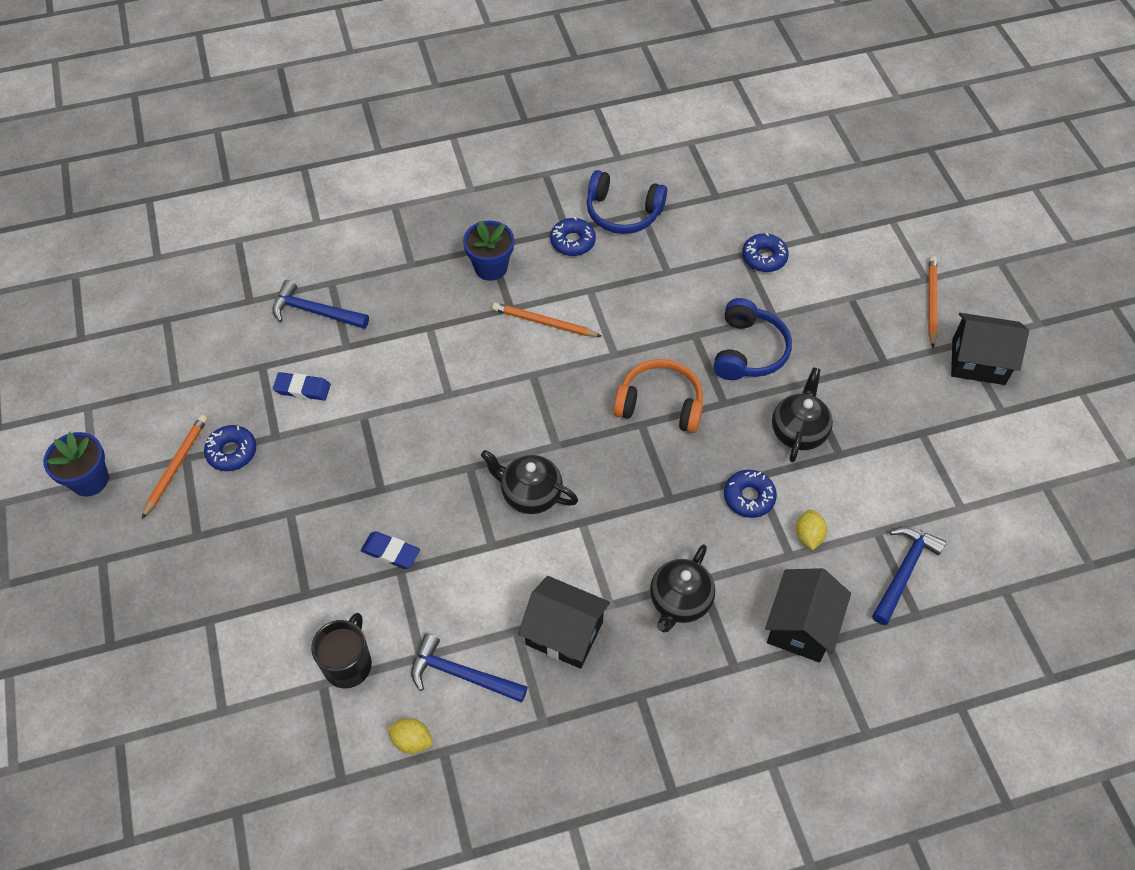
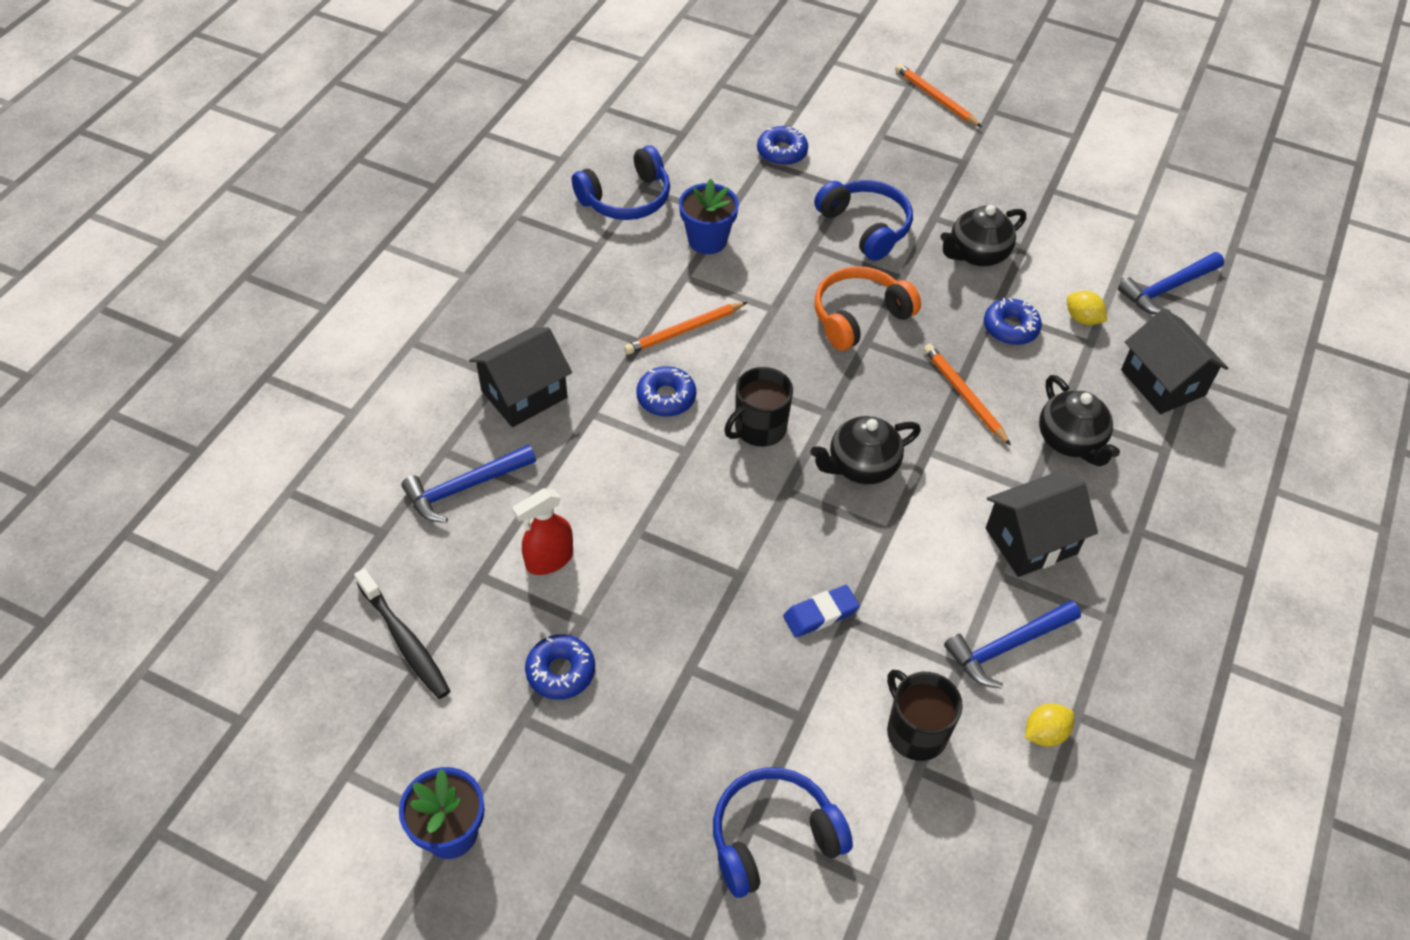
camera: 50 degrees left, 5 degrees down
orange pencil [142,415,207,519] -> orange pencil moved to [924,344,1011,446]
blue eraser [273,372,331,400] -> red spray bottle [512,488,573,575]
blue flower pot [463,221,514,281] -> blue flower pot moved to [679,179,739,254]
blue donut [550,217,596,256] -> blue donut moved to [636,366,696,417]
black teapot [772,367,833,463] -> black teapot turned 90 degrees counterclockwise [940,205,1026,266]
blue hammer [872,526,946,625] -> blue hammer turned 105 degrees counterclockwise [1118,252,1224,315]
black house [951,313,1029,385] -> black house moved to [469,327,572,427]
none -> black toothbrush [354,568,450,699]
none -> blue headphones [713,768,853,898]
none -> black mug [724,367,793,447]

